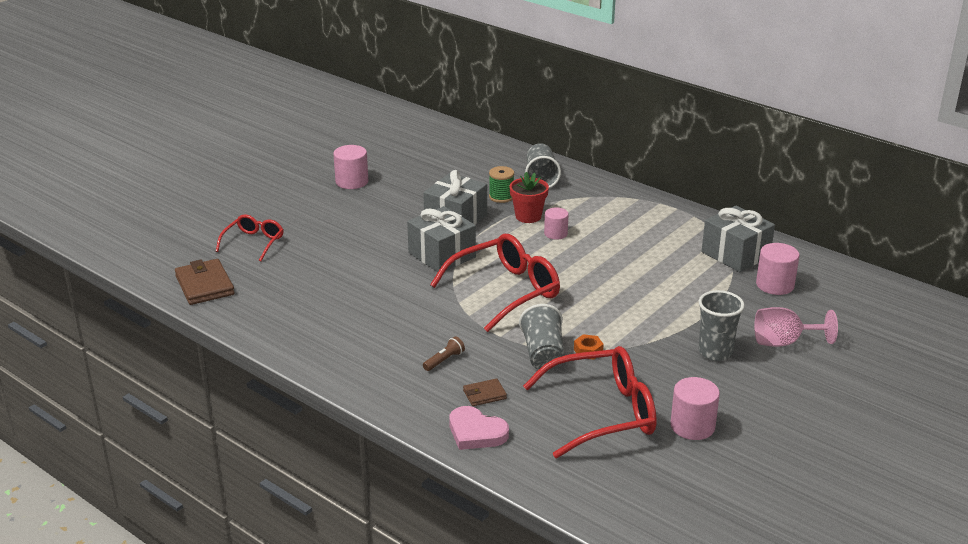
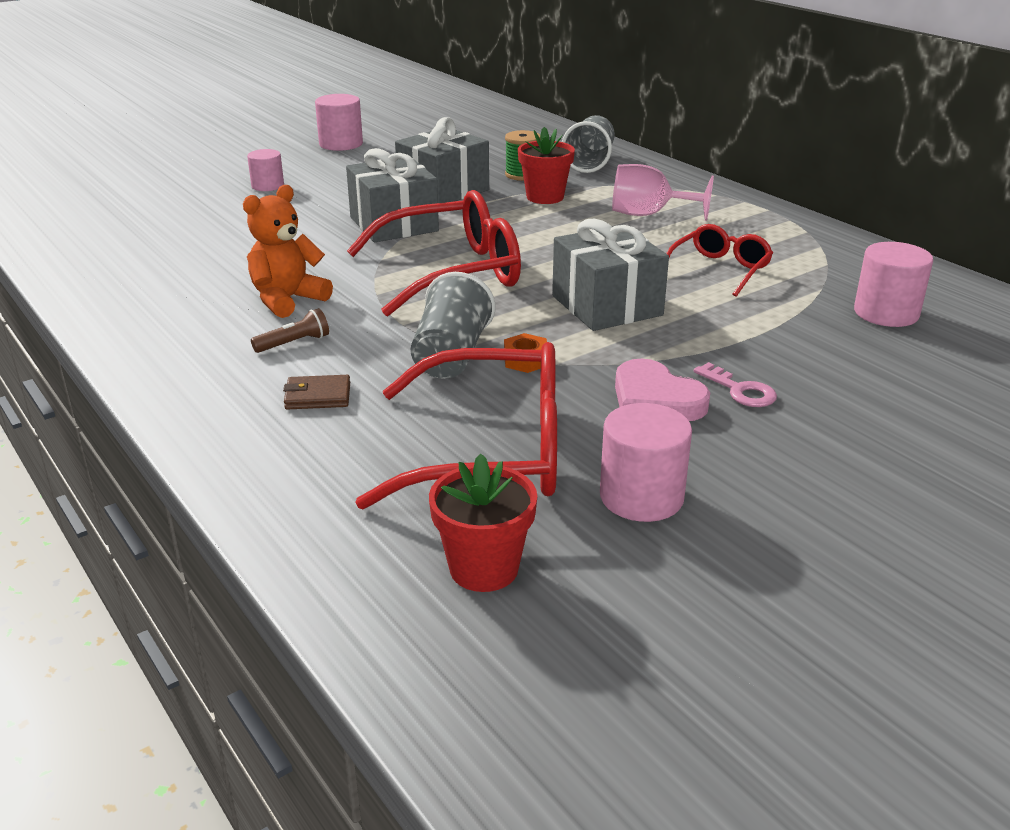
camera: 15 degrees right, 0 degrees up
brown wallet [175,259,235,305] -> none
red glasses [216,214,283,262] -> red glasses moved to [666,224,773,297]
pink heart [449,406,509,450] -> pink heart moved to [615,359,710,421]
pink cylinder [544,207,569,240] -> pink cylinder moved to [247,149,284,191]
grey cup [699,290,745,361] -> pink key [694,362,777,407]
grey gift [701,206,775,272] -> grey gift moved to [552,219,669,331]
pink goblet [754,307,838,347] -> pink goblet moved to [612,164,714,221]
none -> orange teddy bear [243,185,333,318]
none -> red flower pot [429,453,538,592]

